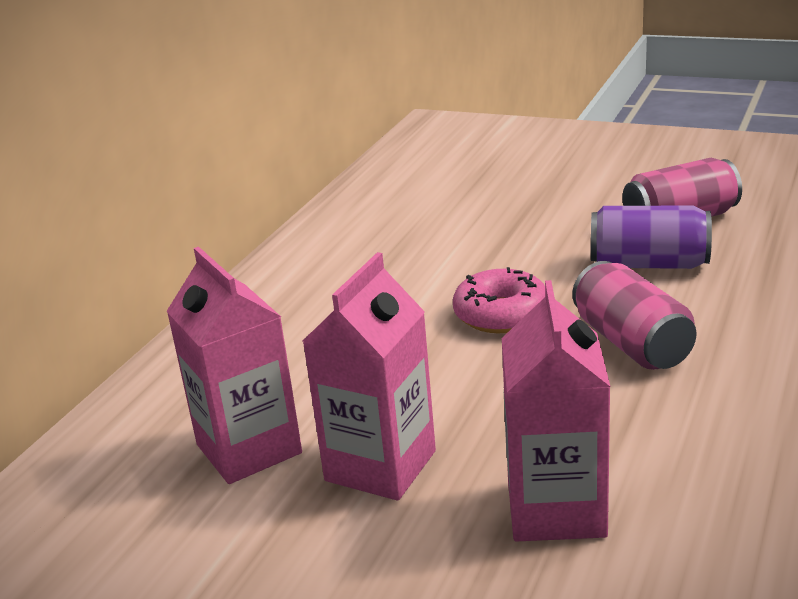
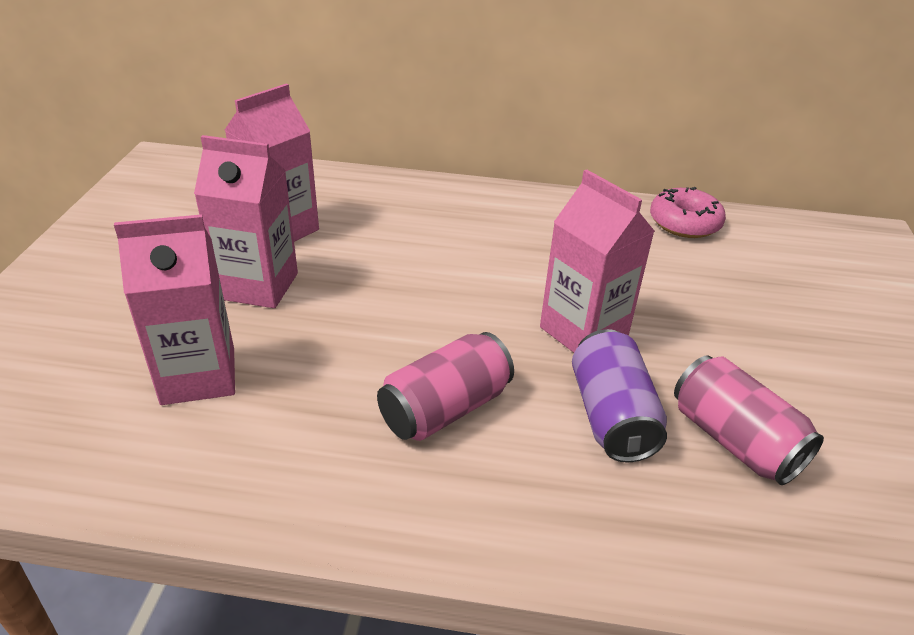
camera: 70 degrees right, 10 degrees up
pink donut [453,267,545,333] -> pink donut moved to [650,187,726,238]
none -> pink carton [540,169,655,353]

